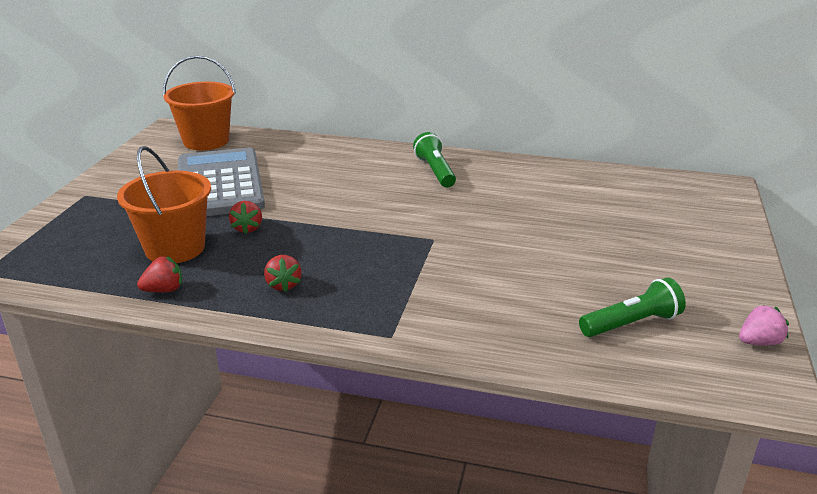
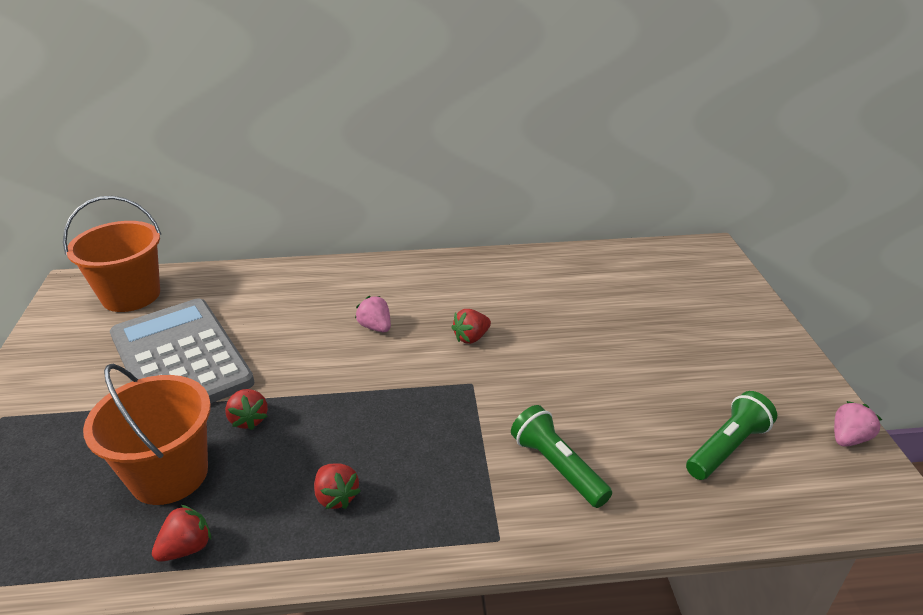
camera: 20 degrees left, 5 degrees up
green flashlight [413,132,456,187] -> green flashlight moved to [511,405,612,508]
none -> pink strawberry [355,296,391,332]
none -> red strawberry [451,309,491,344]

